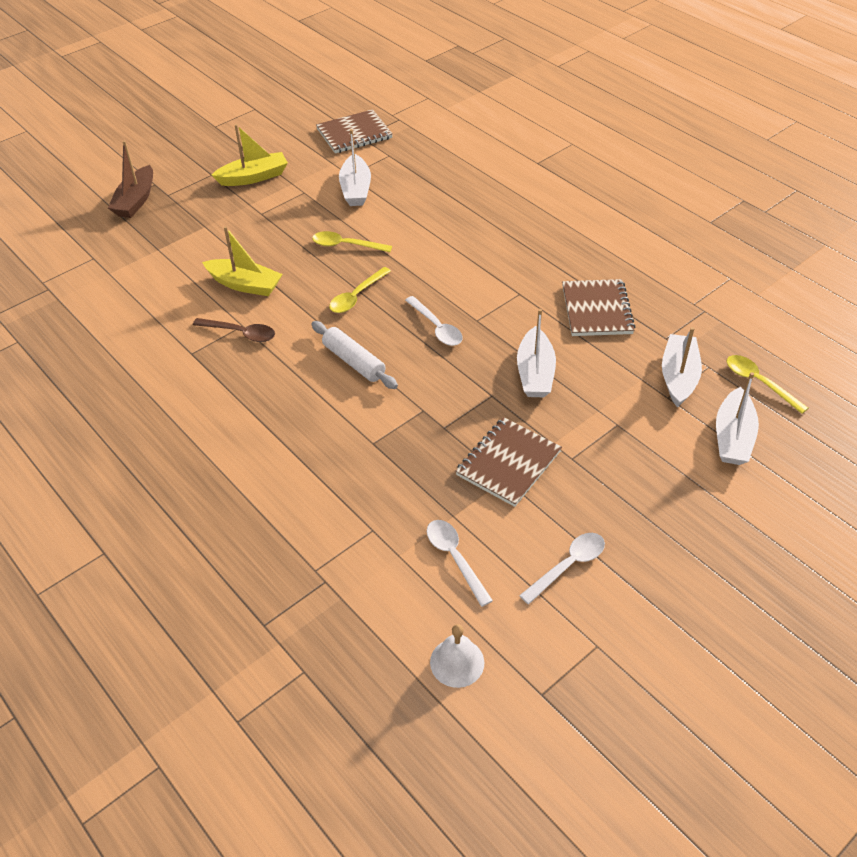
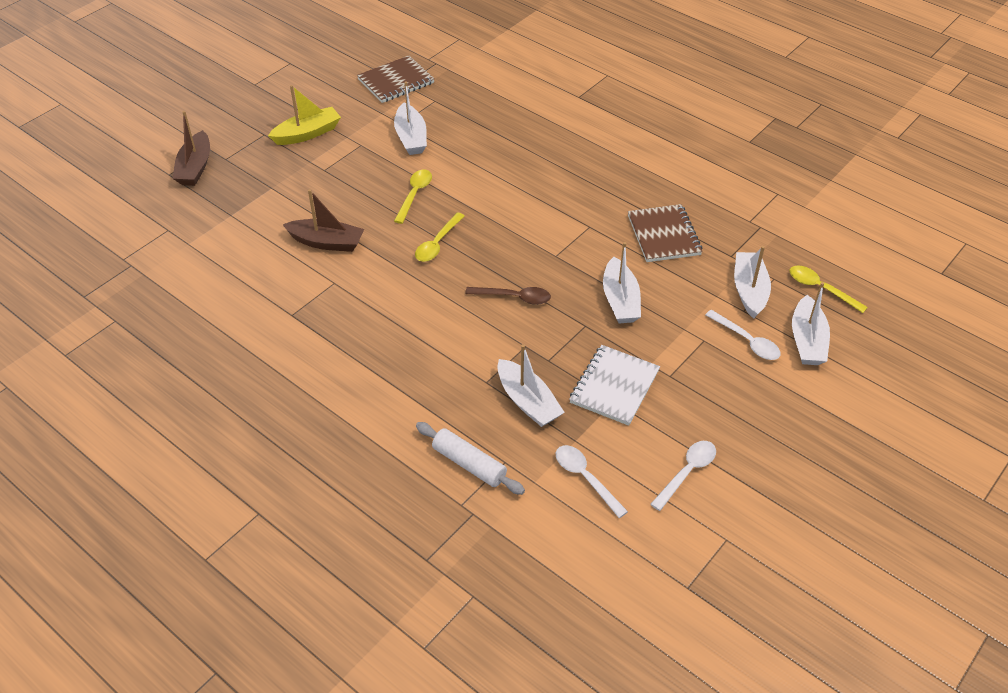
camera: 10 degrees left, 0 degrees up
brown spoon [193,318,275,342] -> brown spoon moved to [465,287,551,305]
yellow boat [202,226,283,296] -> brown boat [283,189,364,252]
yellow spoon [312,231,392,252] -> yellow spoon turned 105 degrees clockwise [394,169,432,224]
white rolling pin [312,321,398,389] -> white rolling pin moved to [416,422,525,495]
white spoon [405,296,463,346] -> white spoon moved to [705,310,781,360]
white bell [430,624,484,688] -> none
brown notebook [456,417,562,507] -> white notebook [569,345,660,426]
none -> white boat [497,344,565,427]

